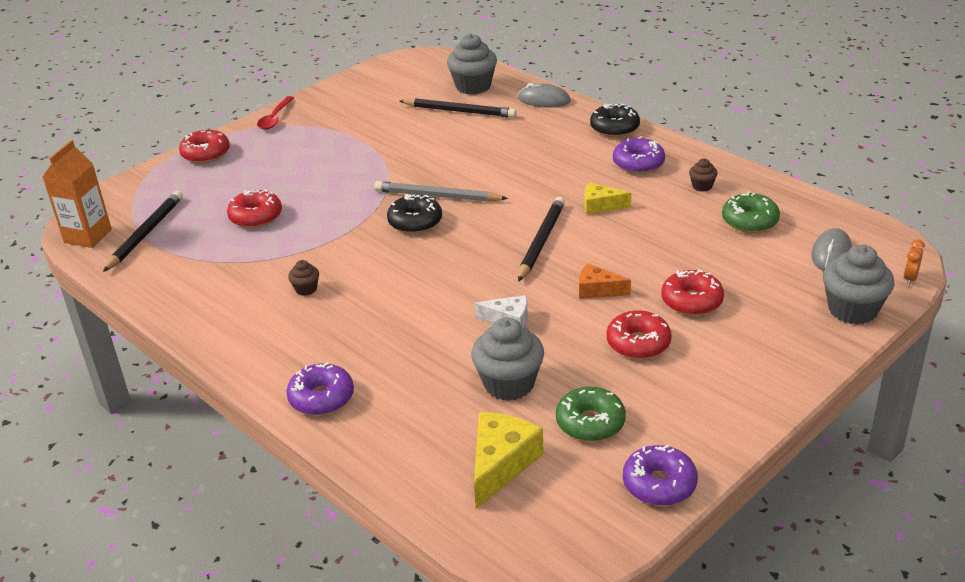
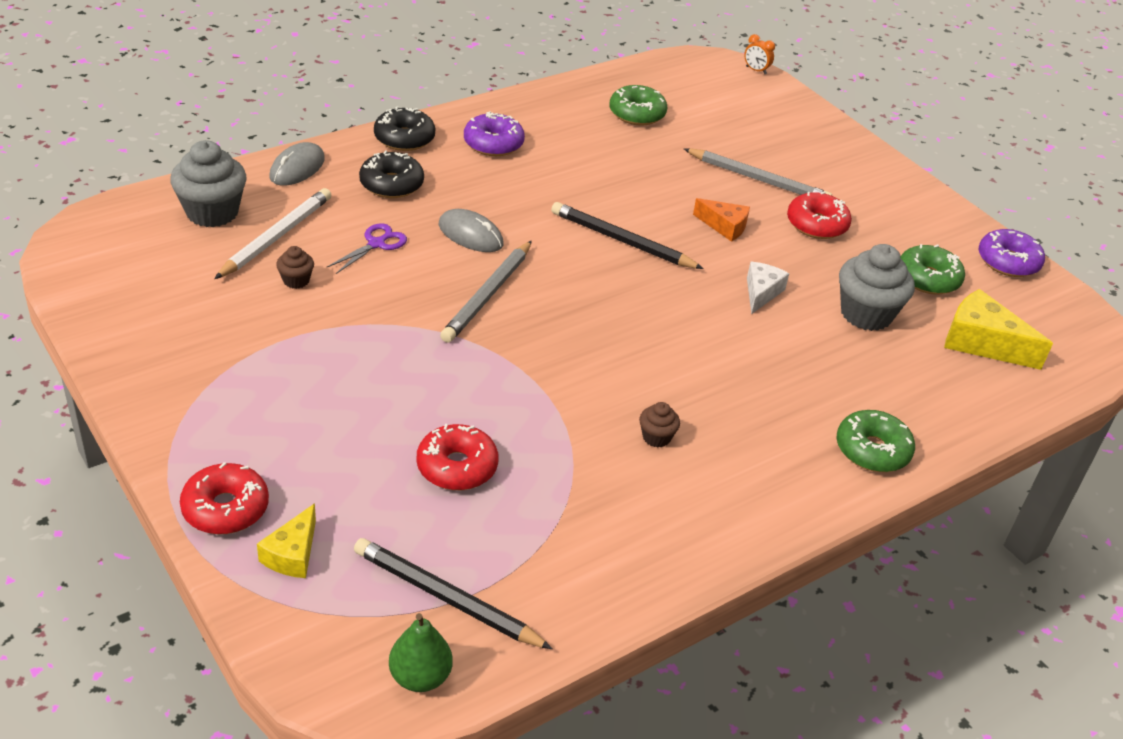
camera: 85 degrees left, 5 degrees up
orange carton [43,140,112,248] -> green pear [389,613,453,692]
red spoon [257,96,294,130] -> none
purple donut [286,362,354,415] -> green donut [836,410,915,472]
black donut [387,194,442,234] -> black donut moved to [359,150,424,198]
black pencil [400,98,517,118] -> white pencil [214,188,331,279]
orange cheese [579,263,631,299] -> orange cheese turned 90 degrees counterclockwise [693,198,750,242]
yellow cheese [585,183,632,214] -> yellow cheese moved to [257,503,316,578]
red donut [661,269,724,316] -> grey pencil [683,148,832,196]
brown cupcake [689,159,718,192] -> brown cupcake moved to [276,246,314,289]
grey mouse [811,228,852,271] -> grey mouse moved to [439,209,504,252]
grey cupcake [823,245,895,324] -> none
none -> purple scissors [327,223,407,274]

